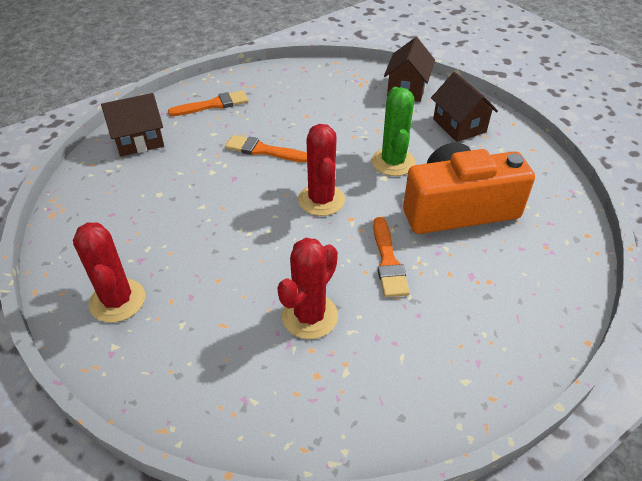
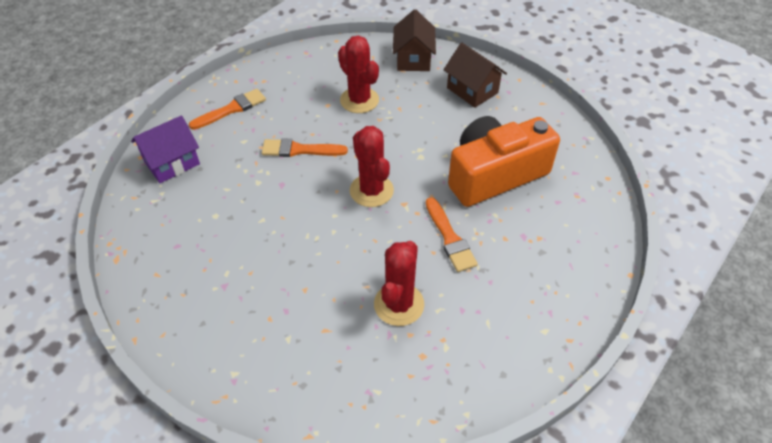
camera: 15 degrees left, 5 degrees up
red cactus [73,223,145,322] -> red cactus moved to [338,36,379,113]
brown house [101,93,164,156] -> purple house [131,115,200,183]
green cactus [372,87,416,176] -> none

